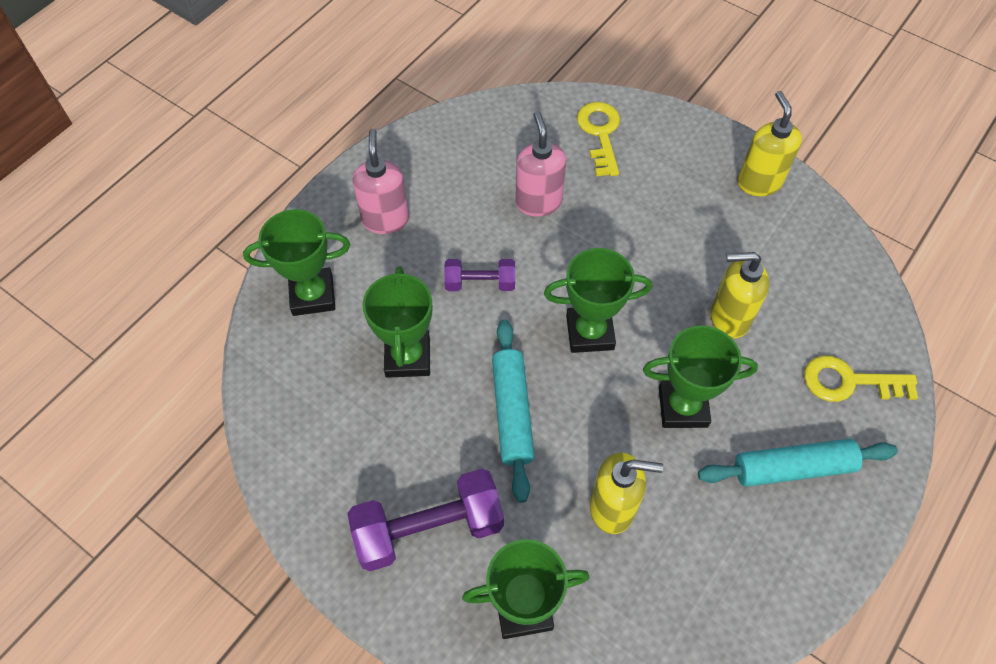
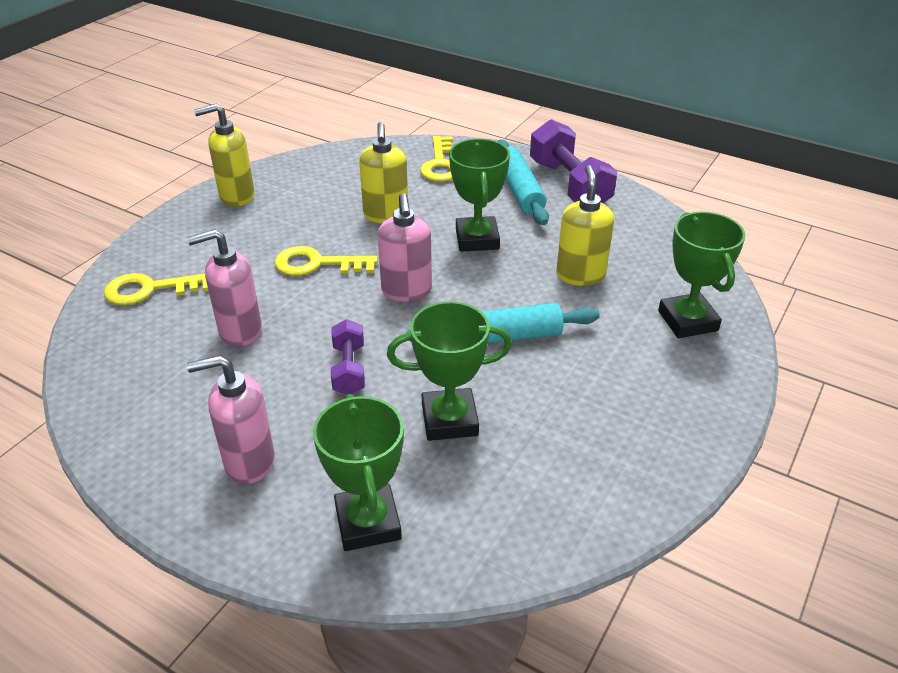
camera: 95 degrees left, 20 degrees down
purple dumbbell [348,469,504,571] -> purple dumbbell moved to [530,119,617,203]
green trophy [544,248,652,353] -> pink soap dispenser [378,193,432,302]
none -> yellow key [275,246,378,276]

